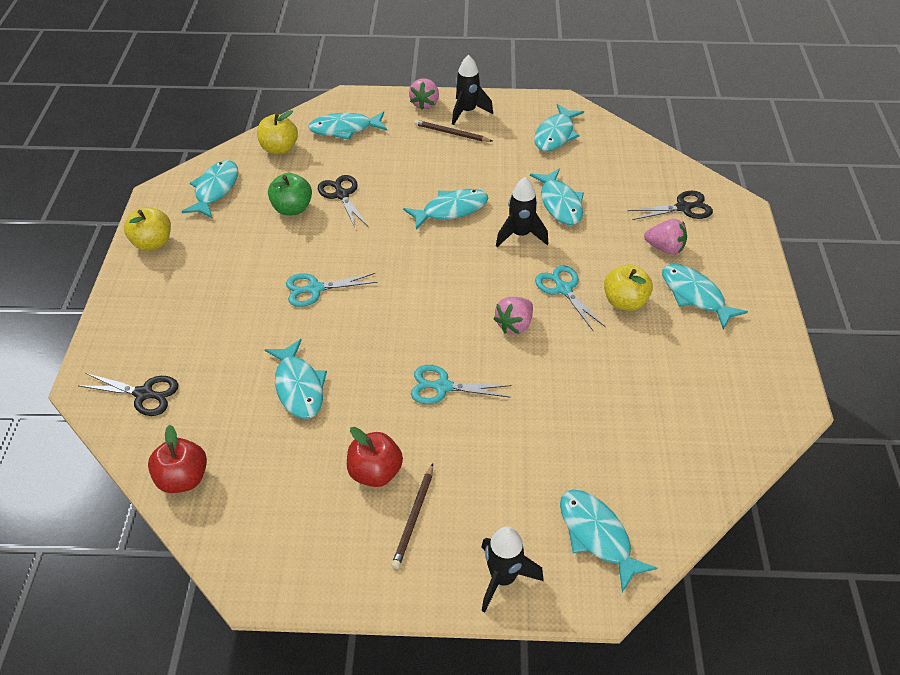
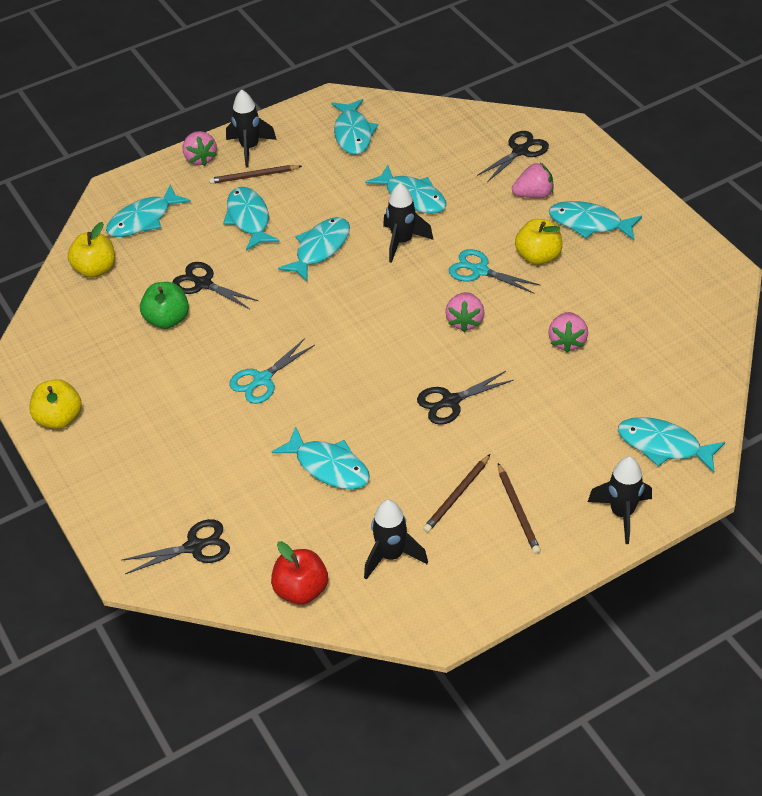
camera: 30 degrees left, 0 degrees up
turquoise fish [181,160,238,218] -> turquoise fish moved to [223,187,280,251]
red apple [347,427,403,487] -> brown pencil [423,454,490,533]
turquoise scissors [411,365,512,404] -> black scissors [417,371,514,425]
none -> black rocket [364,500,428,580]
none -> pink strawberry [548,312,588,353]

